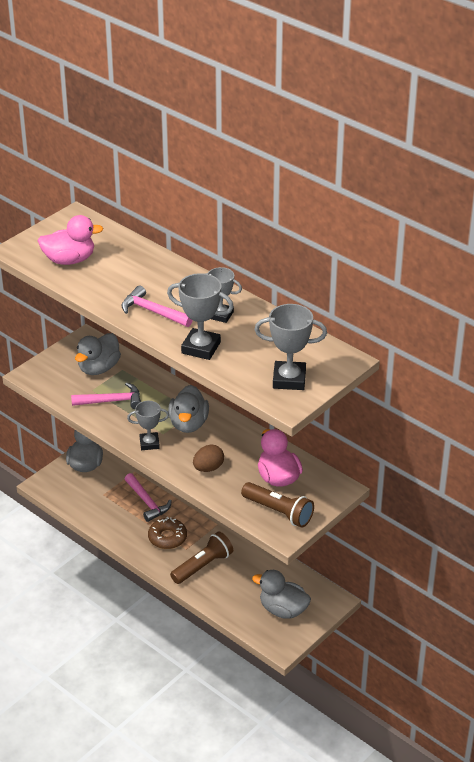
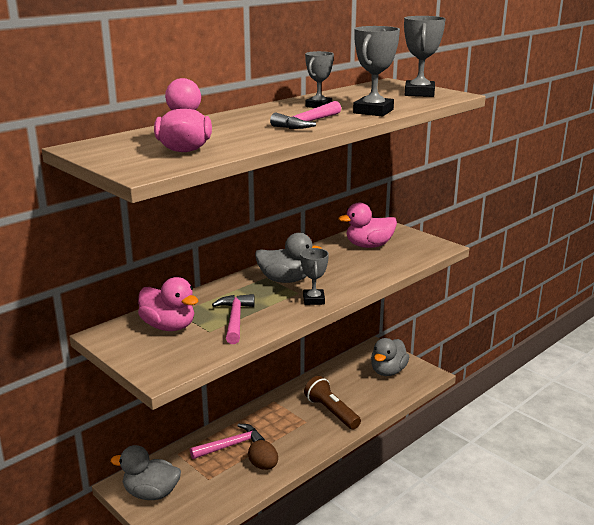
camera: 85 degrees left, 15 degrees down
grey duck [75,333,121,375] -> pink duck [138,277,198,331]
brown donut [148,517,187,549] -> none
brown egg [193,444,224,472] -> brown egg moved to [248,440,278,470]
brown flashlight [241,482,314,527] -> none

